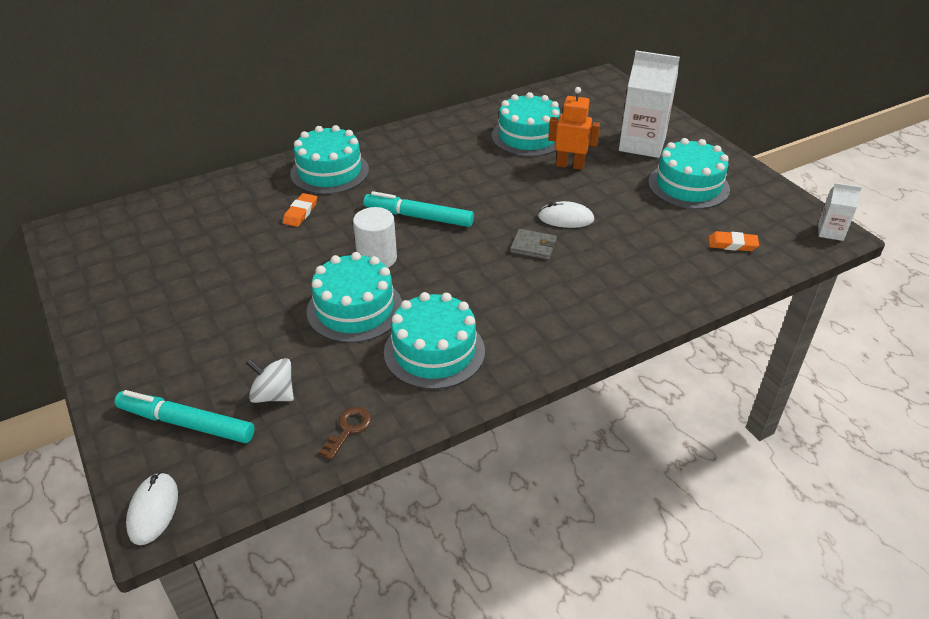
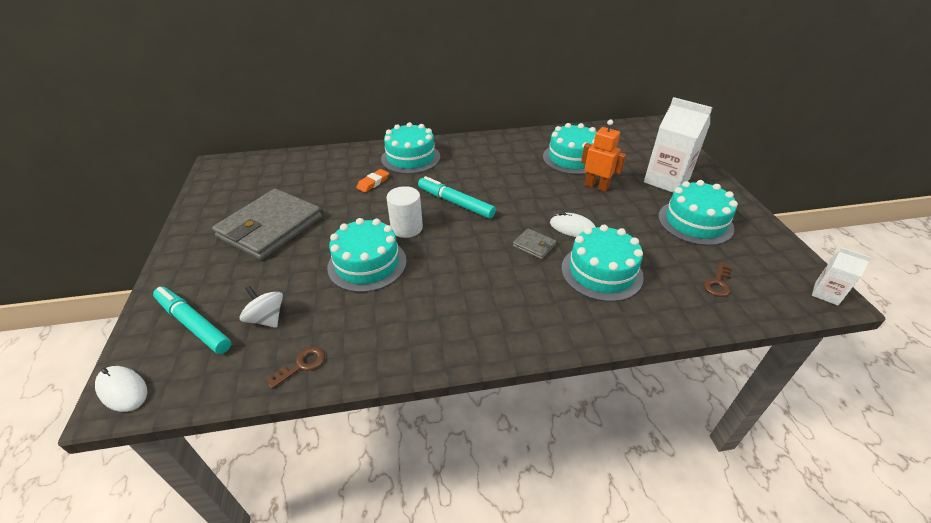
camera: 20 degrees right, 0 degrees up
white mouse [126,472,178,545] -> white mouse turned 75 degrees counterclockwise [95,366,147,412]
turquoise cake [384,292,485,389] -> turquoise cake moved to [561,225,644,302]
orange eraser [708,231,759,251] -> brown key [704,263,732,297]
none -> grey wallet [212,189,322,260]

